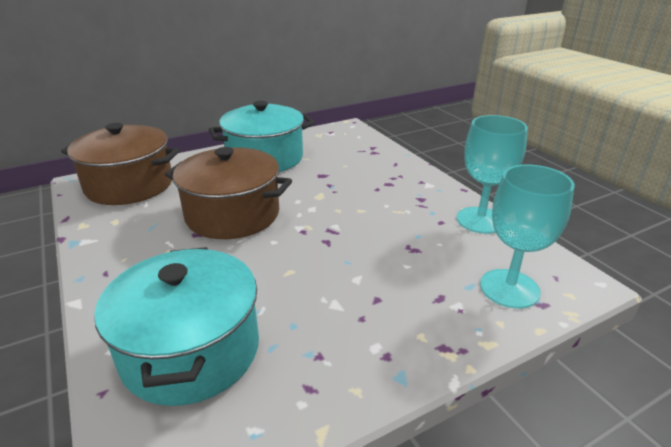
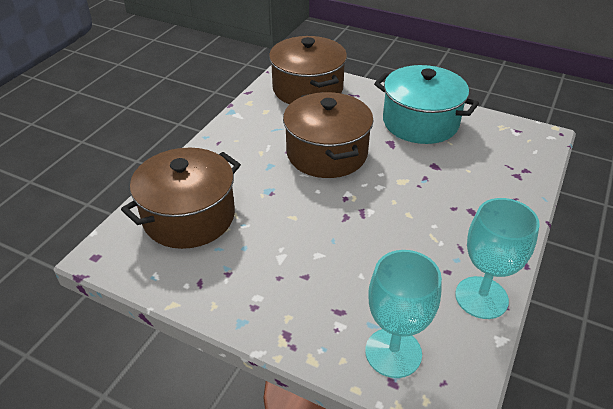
camera: 55 degrees right, 10 degrees up
turquoise pot [94,247,259,406] -> brown pot [121,148,241,249]

